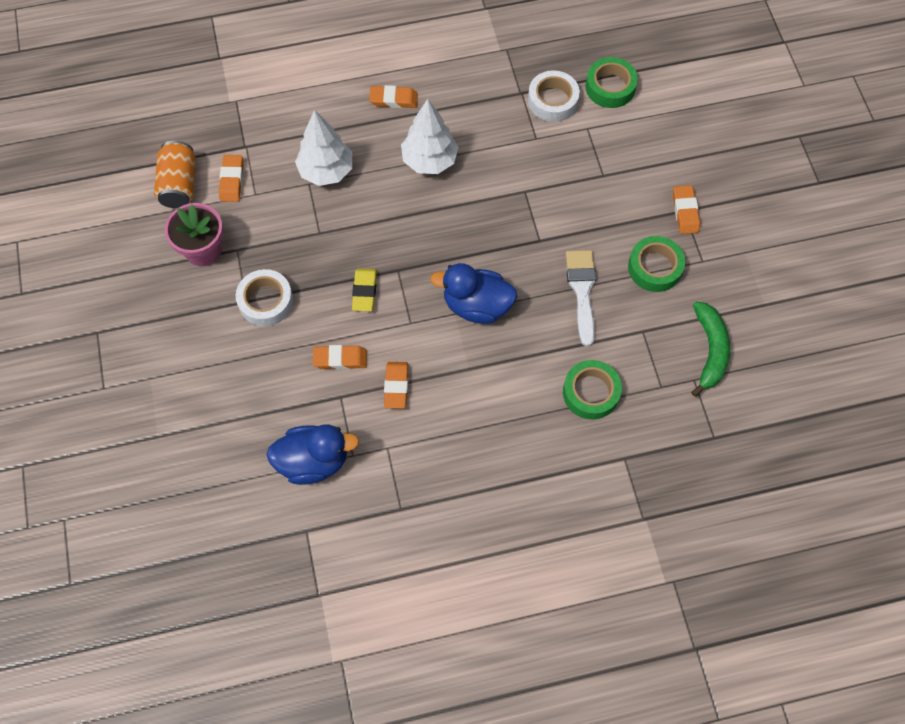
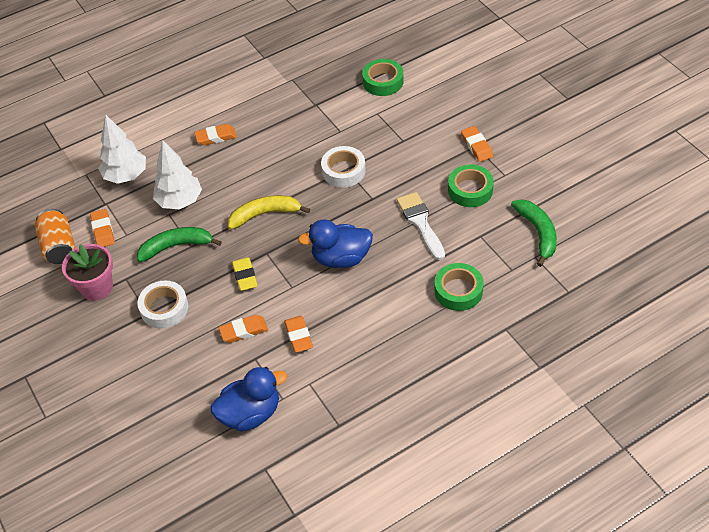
camera: 15 degrees left, 15 degrees down
white tree [401,99,459,174] -> white tree moved to [98,115,146,184]
white tape [528,70,580,122] -> white tape moved to [321,146,366,188]
none -> green banana [137,227,222,262]
none -> yellow banana [228,195,310,230]

